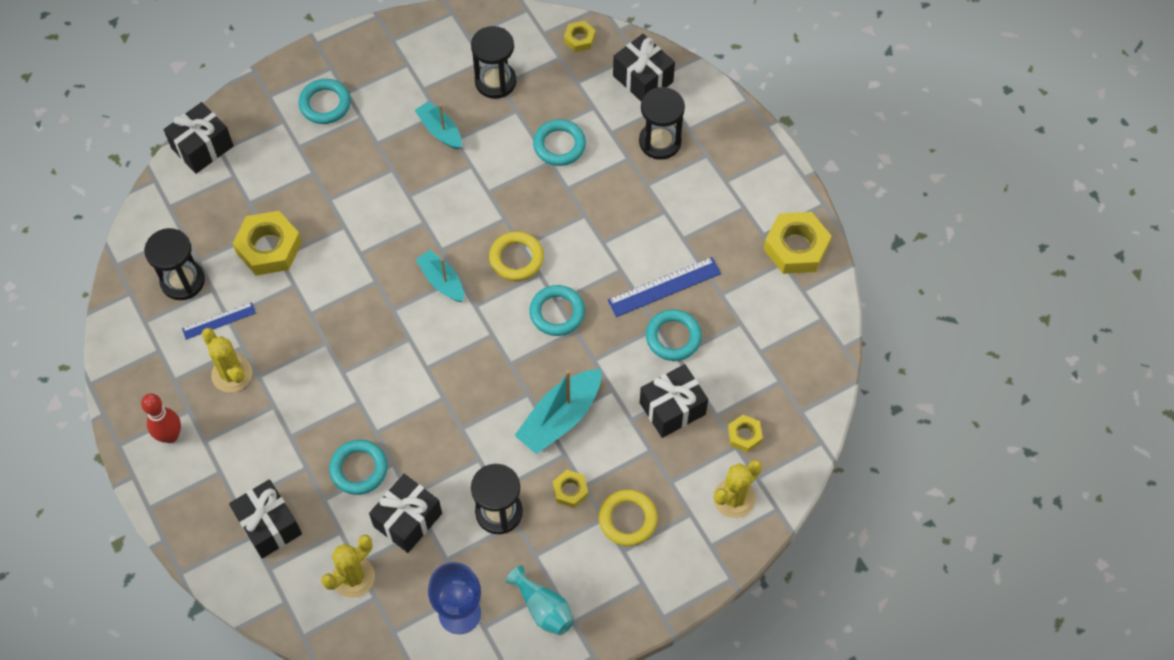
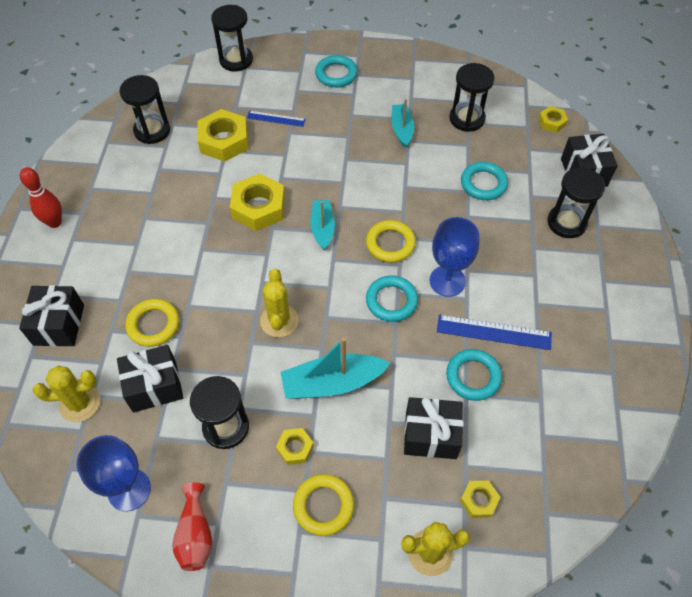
camera: 35 degrees right, 5 degrees down
black gift [164,102,234,174] -> black hourglass [211,5,253,71]
blue ruler [182,302,256,340] -> blue ruler moved to [247,111,306,127]
yellow cactus [201,328,252,392] -> yellow cactus moved to [260,269,299,337]
turquoise ring [329,440,388,495] -> yellow ring [125,299,179,347]
turquoise vase [506,565,574,635] -> red vase [172,482,213,571]
yellow nut [763,212,832,274] -> yellow nut moved to [230,173,285,231]
none -> blue goblet [430,217,479,297]

